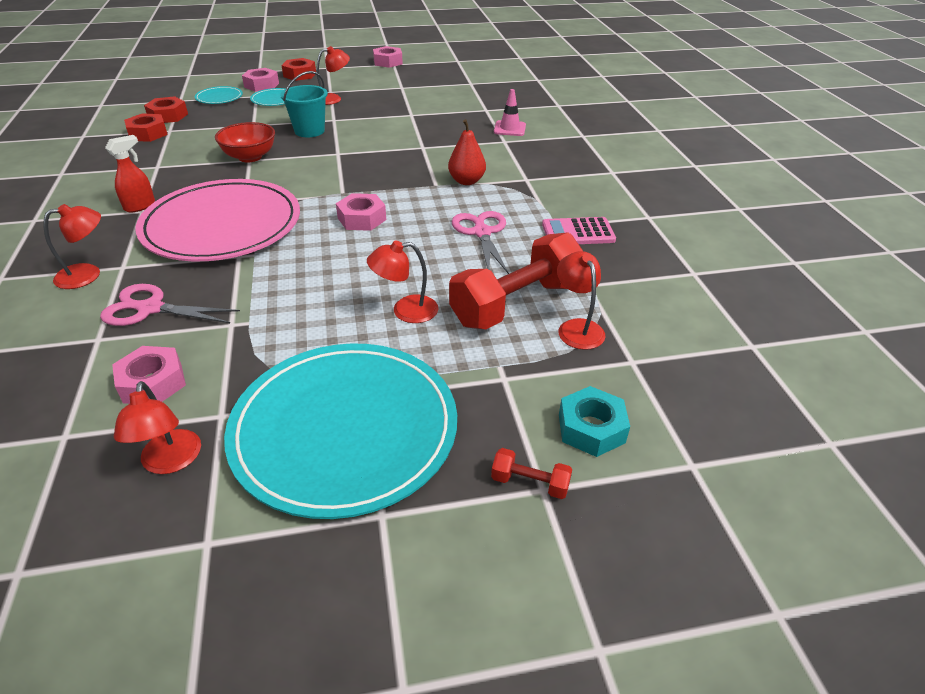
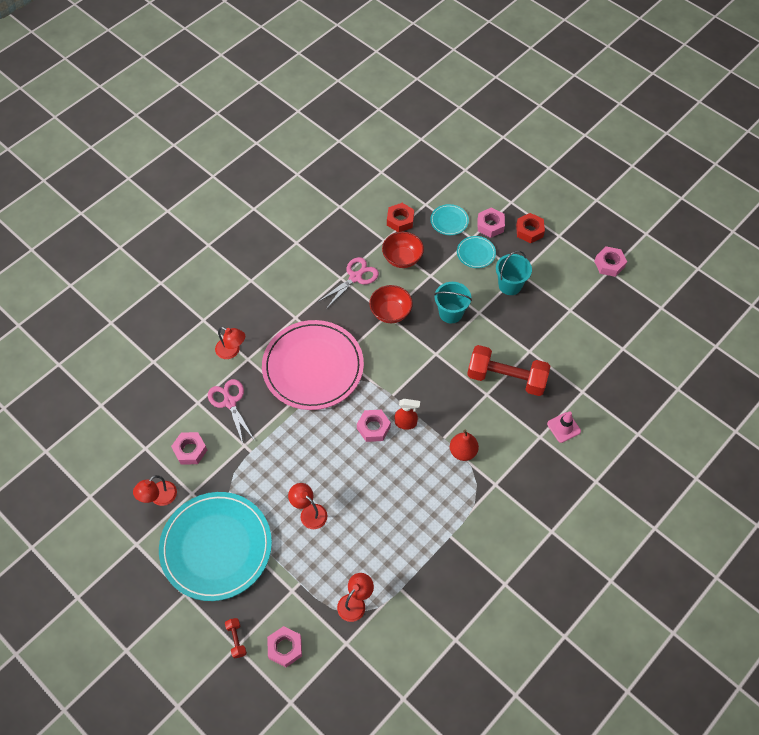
camera: 55 degrees right, 20 degrees up
red spray bottle [105,135,155,212] -> red spray bottle moved to [395,399,420,430]
red nut [124,113,168,142] -> none
red lamp [317,46,350,105] -> turquoise bucket [496,251,532,295]
red dumbbell [449,232,583,330] -> red dumbbell moved to [467,345,550,396]
pink scissors [452,211,509,274] -> pink scissors moved to [318,257,379,309]
pink calculator [542,217,616,244] -> none
turquoise nut [559,386,630,457] -> pink nut [267,626,302,667]
none -> red bowl [382,232,424,268]

